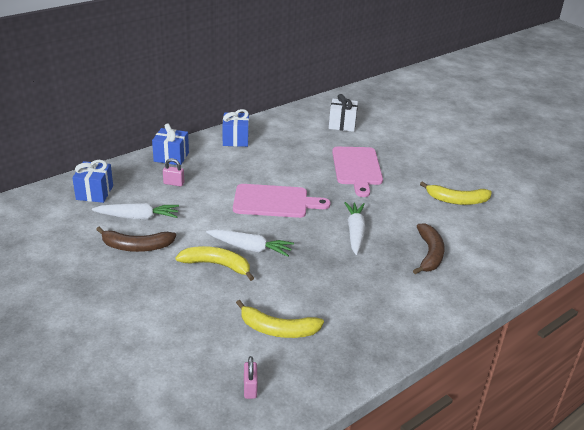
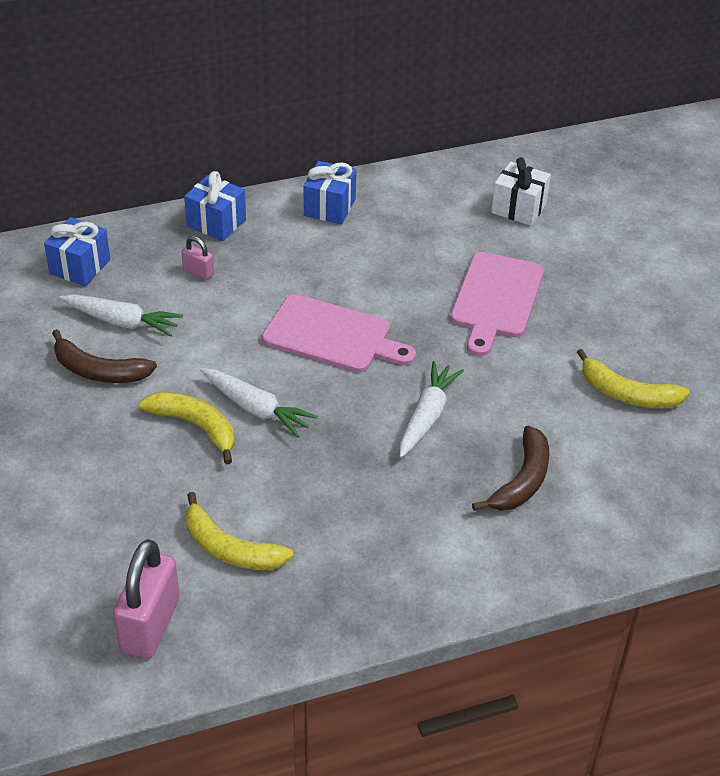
camera: 20 degrees right, 10 degrees up
pink padlock [244,356,258,399] -> pink padlock [113,539,180,658], size x2.08

